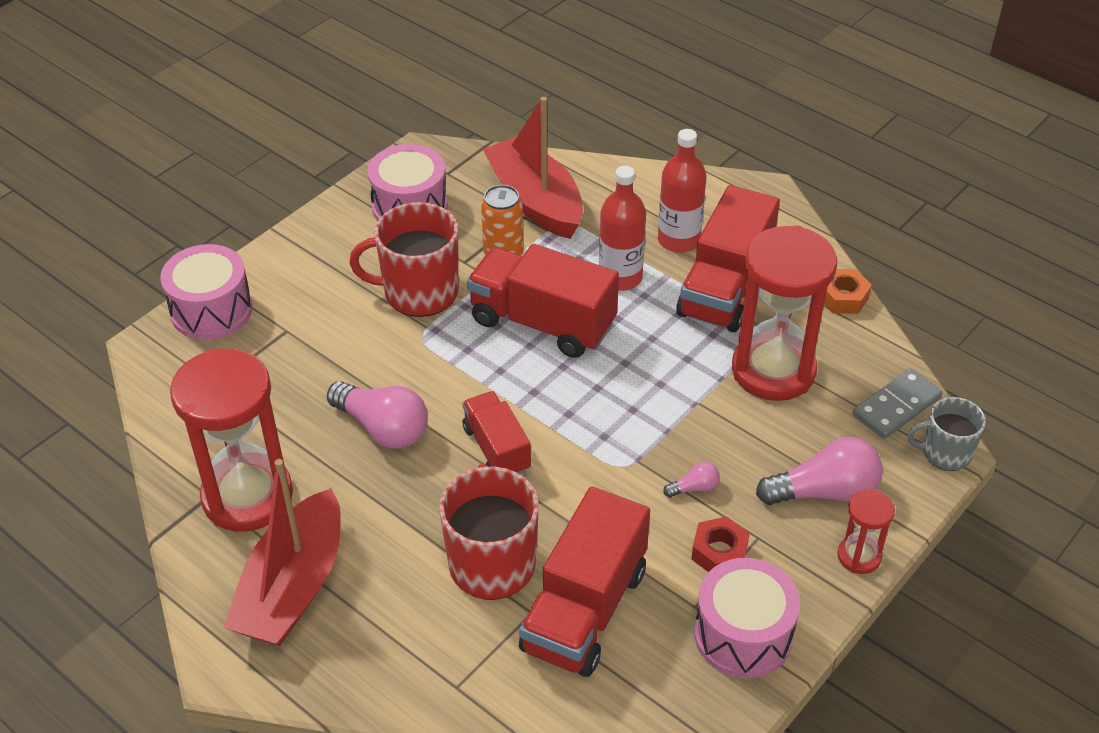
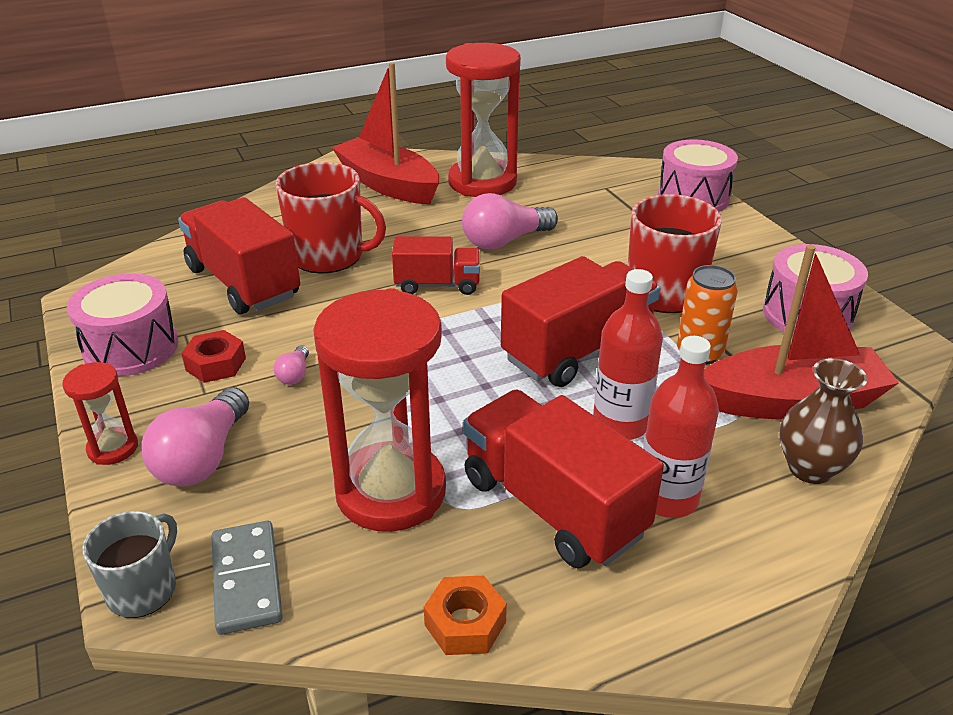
camera: 115 degrees right, 10 degrees down
none -> brown vase [780,358,867,484]

